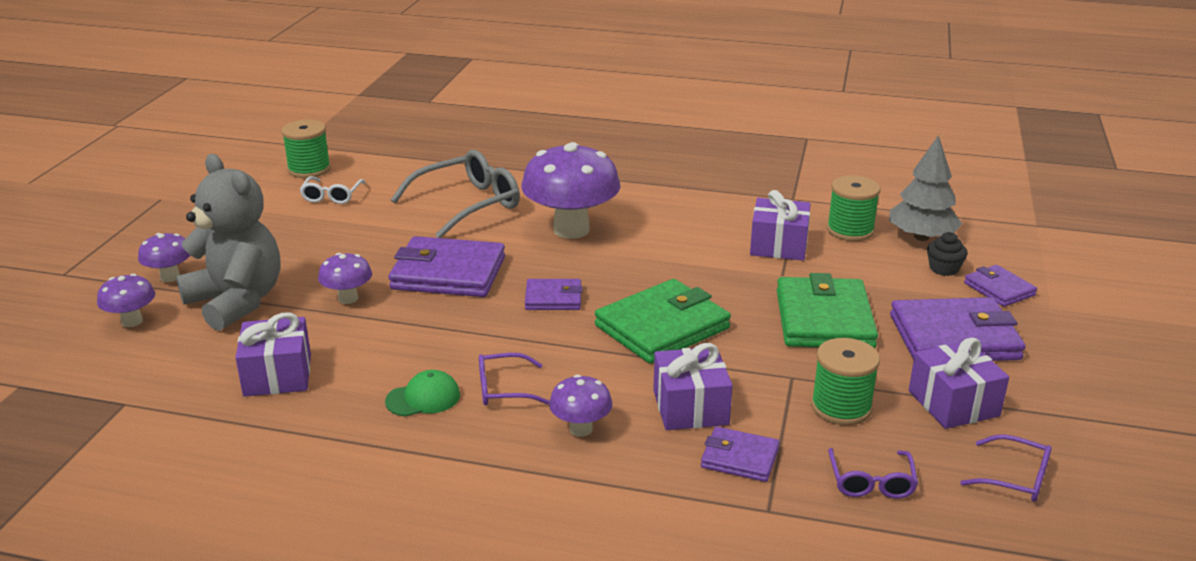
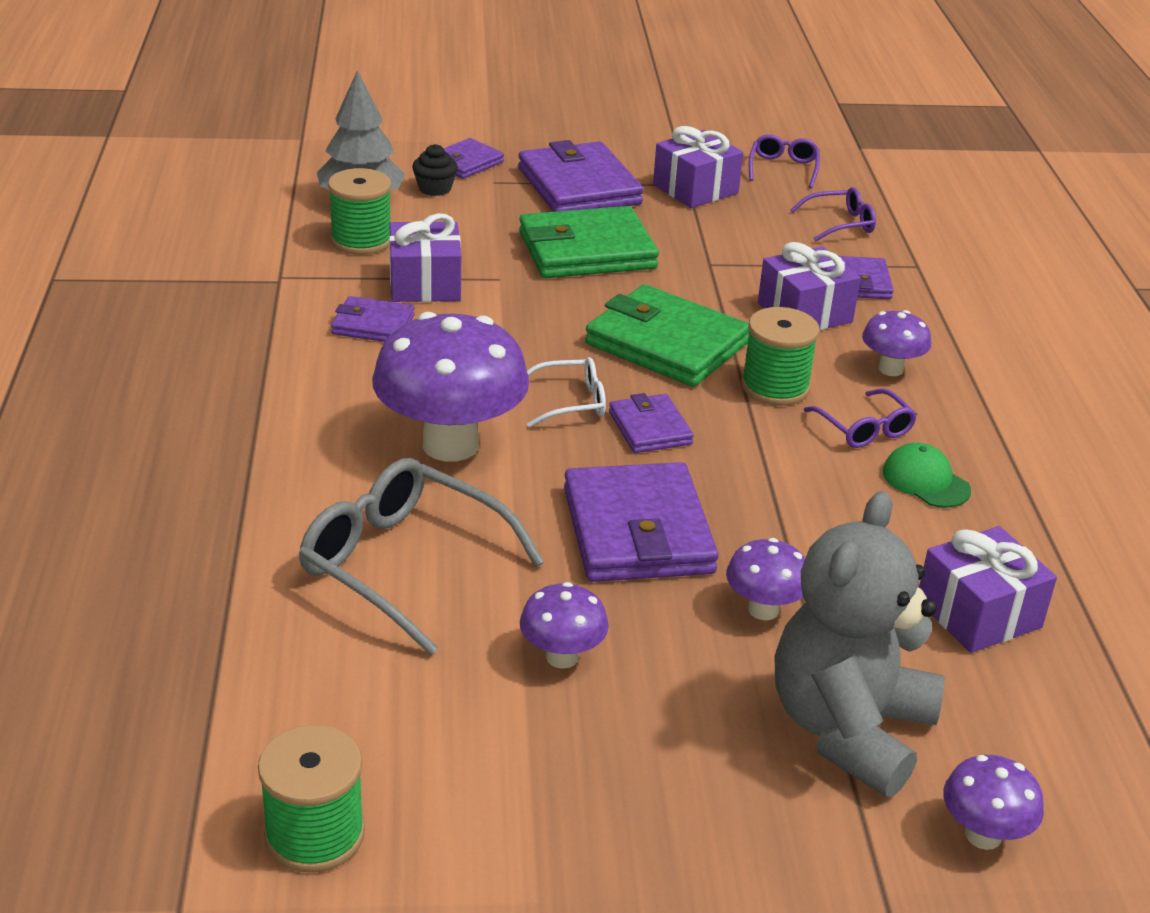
camera: 110 degrees left, 5 degrees up
purple mushroom [138,233,191,282] -> purple mushroom moved to [520,582,609,669]
white glasses [300,176,365,204] -> white glasses moved to [527,357,606,427]
green spool [811,338,880,425] -> green spool moved to [741,307,819,406]
none -> purple wallet [331,296,415,342]

